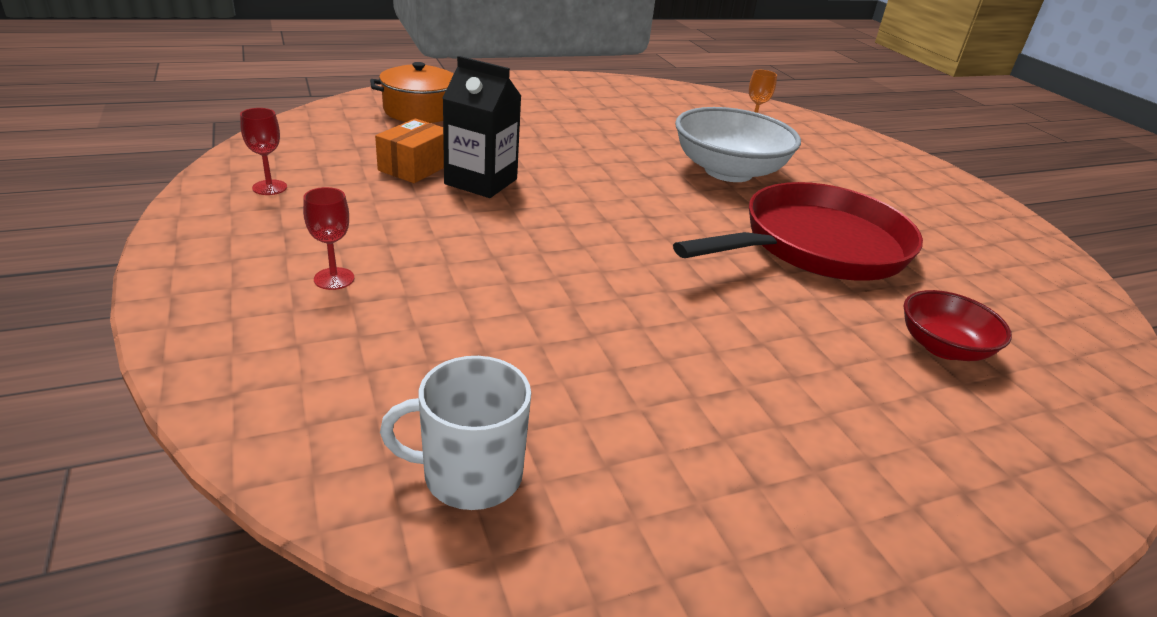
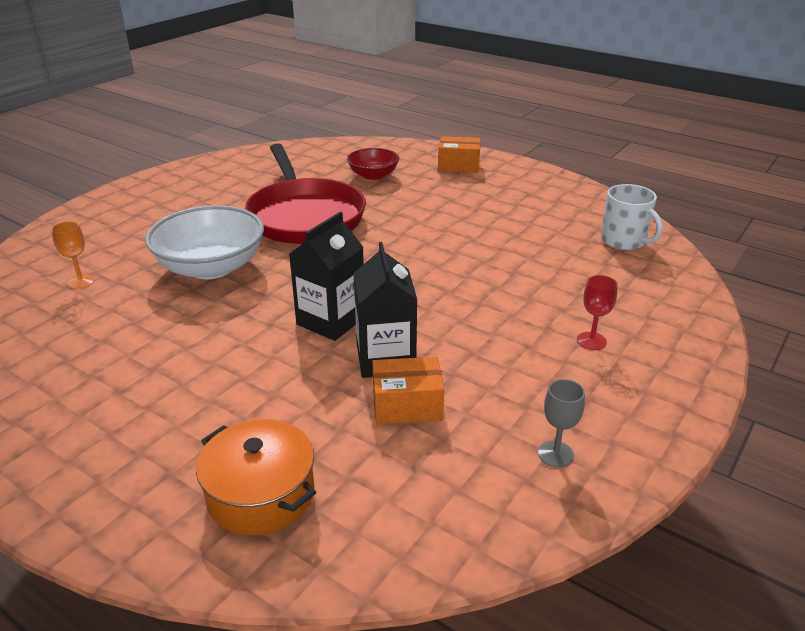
camera: 120 degrees left, 0 degrees up
red goblet [240,108,287,195] -> grey goblet [538,379,585,468]
red pan [673,182,923,281] -> red pan turned 135 degrees counterclockwise [245,143,366,244]
none -> black carton [289,212,364,341]
none -> orange box [438,136,480,173]

